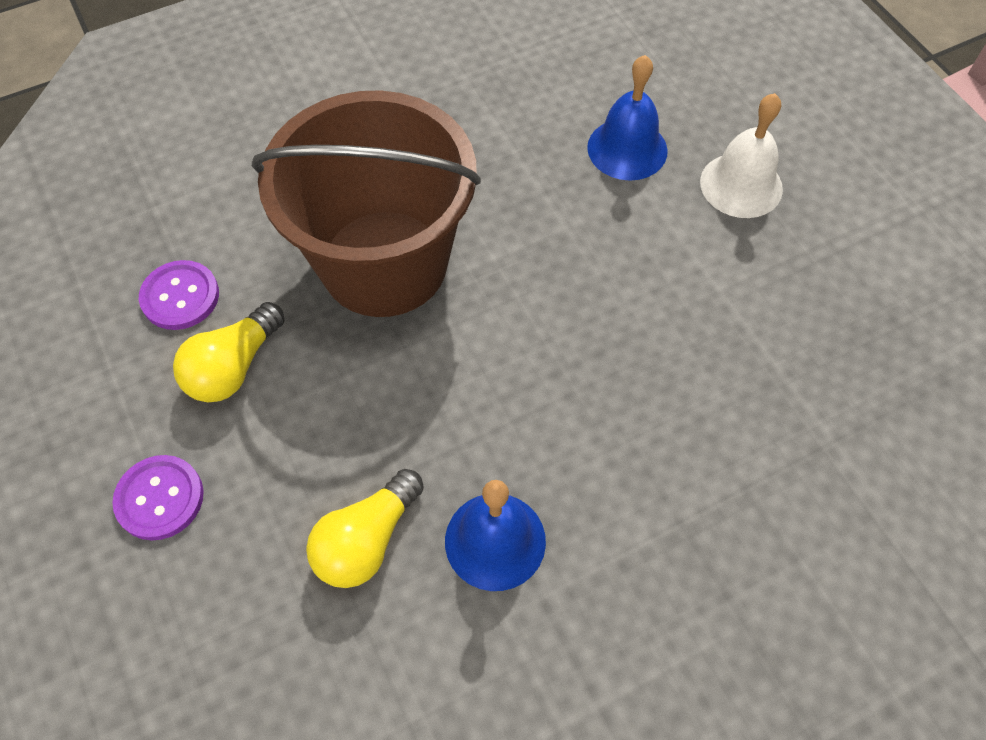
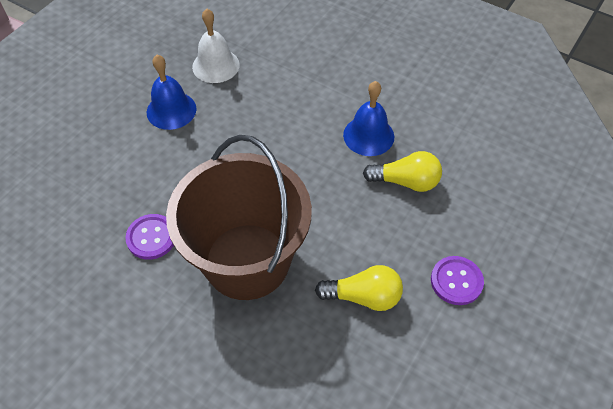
camera: 120 degrees left, 5 degrees down
purple button [139,260,219,330] -> purple button moved to [125,214,174,260]
blue bell [587,55,668,181] -> blue bell moved to [147,55,197,130]
white bell [700,93,783,218] -> white bell moved to [192,9,240,83]

